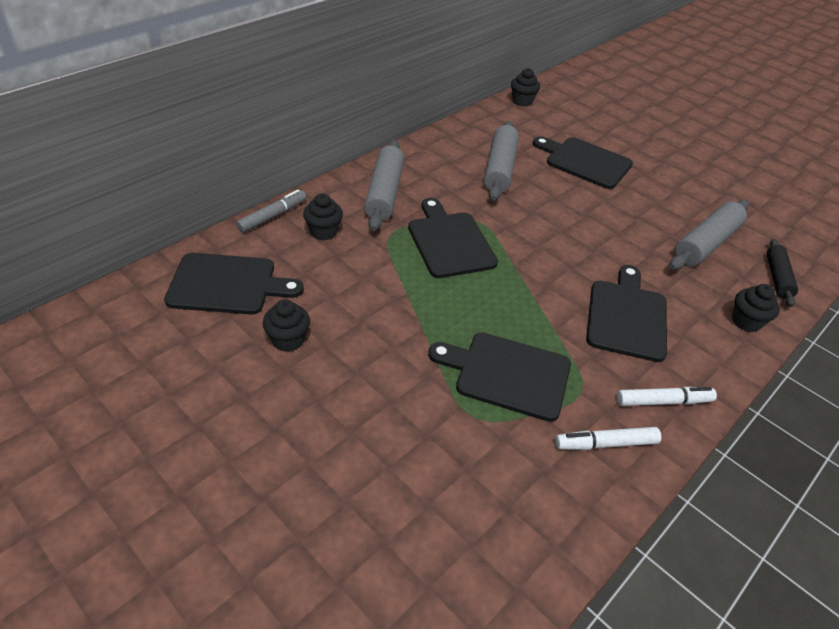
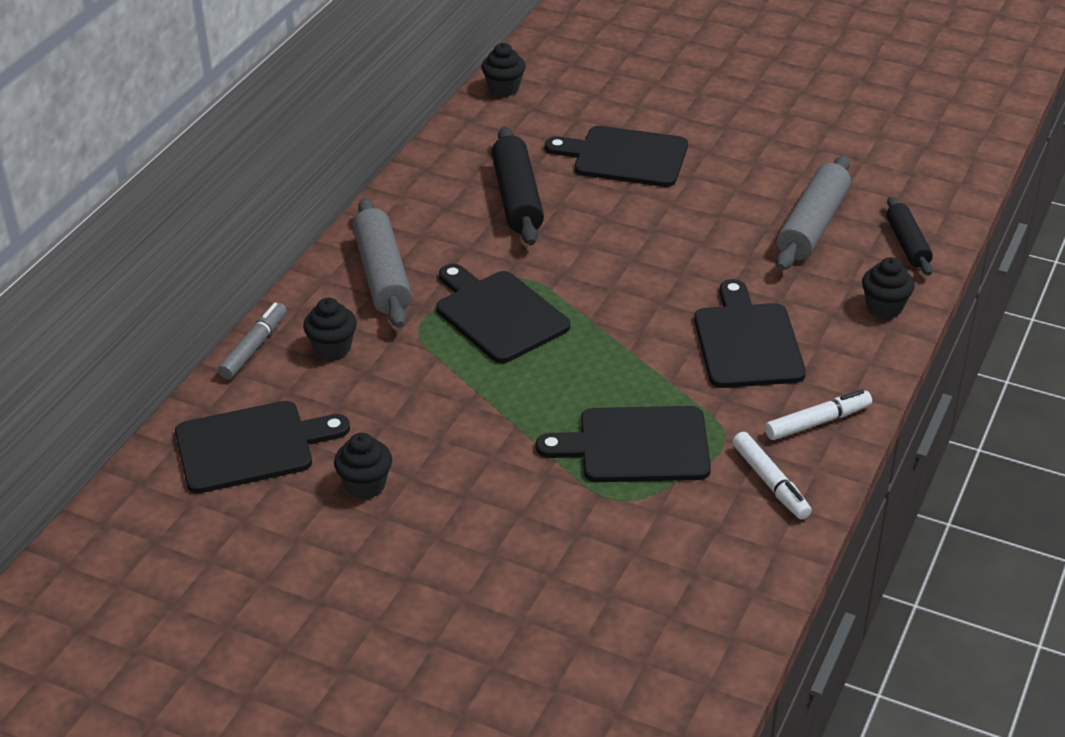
camera: 15 degrees left, 5 degrees down
grey rolling pin [484,121,519,201] -> black rolling pin [491,127,544,245]
white marker [555,427,661,450] -> white marker turned 90 degrees counterclockwise [732,432,812,520]

